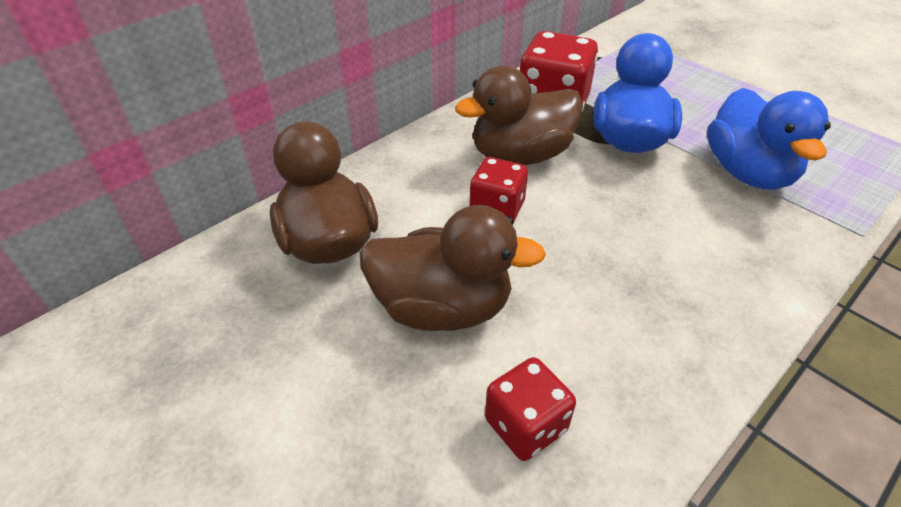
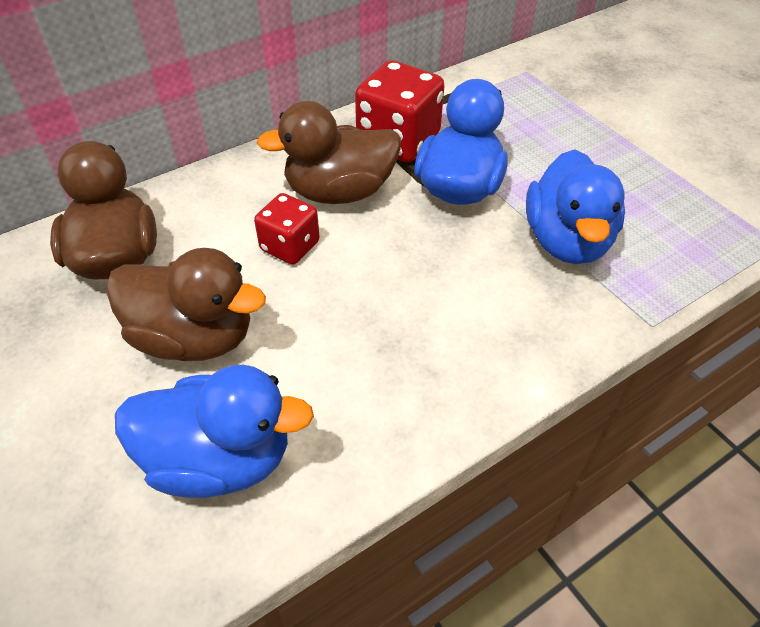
camera: 10 degrees right, 5 degrees up
red dice [485,357,576,461] -> blue duck [115,365,314,498]

